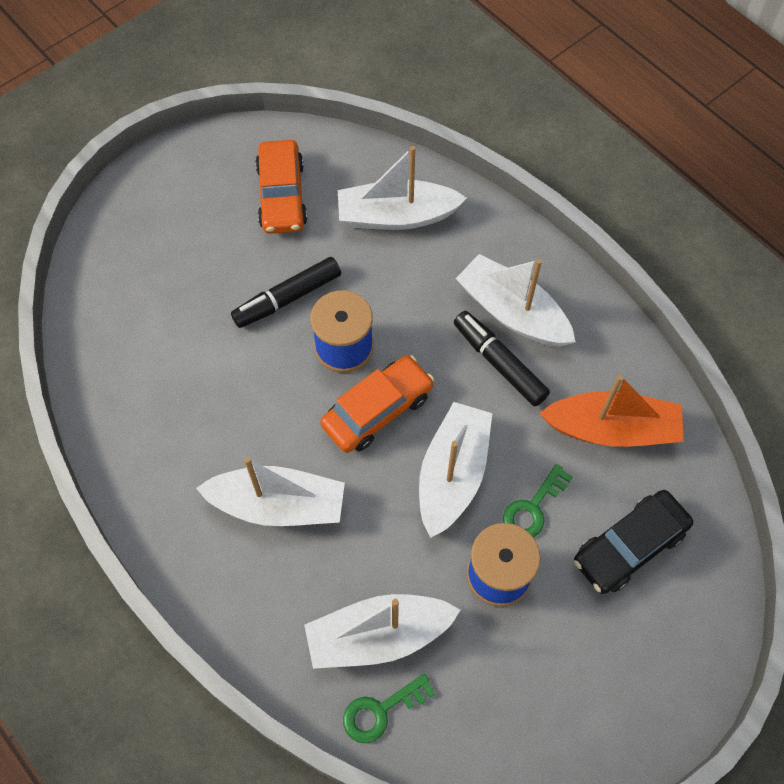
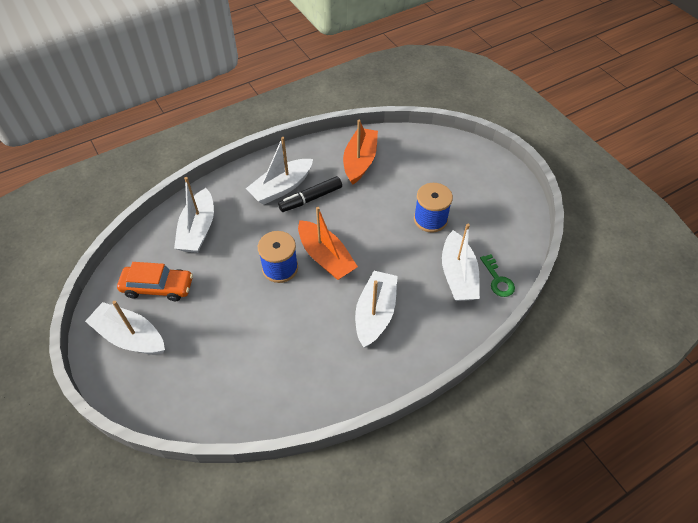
camera: 80 degrees left, 10 degrees down
black marker [231,257,341,328] -> none
orange car [320,355,434,453] -> orange boat [298,207,358,280]
white boat [419,402,492,538] -> white boat moved to [85,301,165,355]
green key [503,464,573,538] -> none
black car [574,490,693,594] -> none

